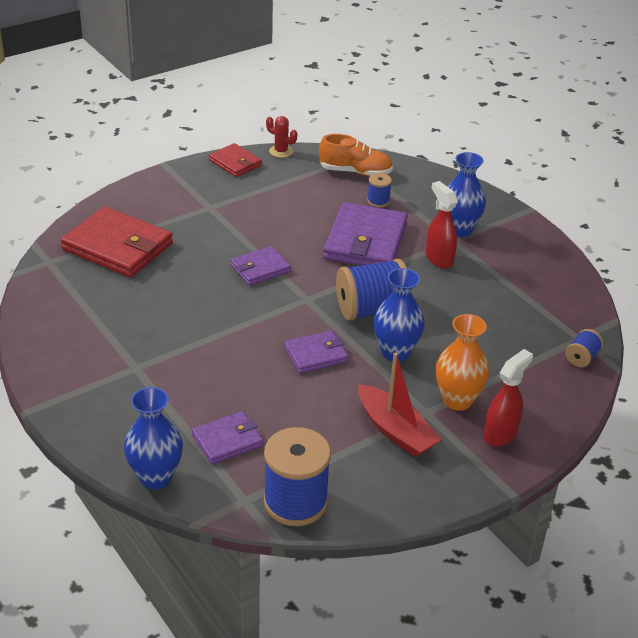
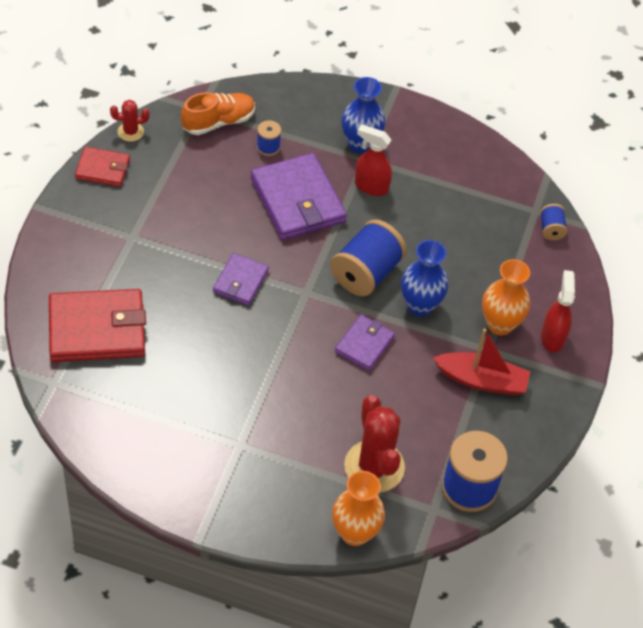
camera: 40 degrees left, 15 degrees up
blue vase [124,387,183,490] -> orange vase [332,471,385,546]
purple wallet [192,411,263,464] -> red cactus [344,395,405,493]

